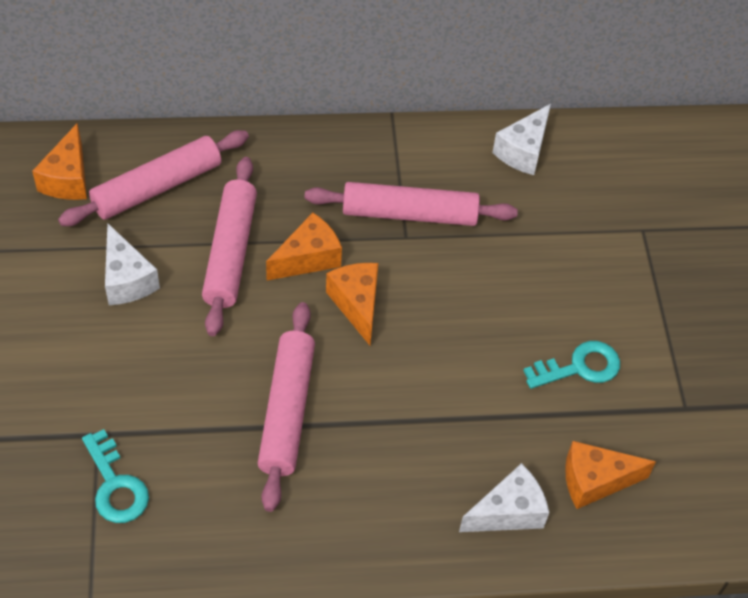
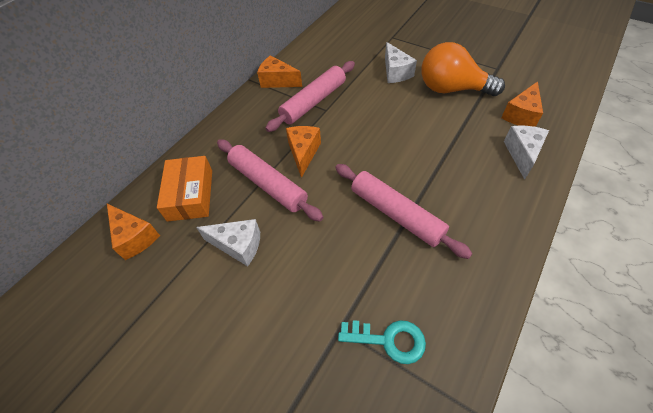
camera: 45 degrees left, 0 degrees up
pink rolling pin [58,130,249,226] -> orange box [157,156,212,222]
orange cheese [326,263,378,345] -> orange cheese moved to [257,55,302,88]
white cheese [492,104,551,175] -> white cheese moved to [385,42,417,83]
turquoise key [523,341,620,389] -> orange light bulb [421,42,505,96]

